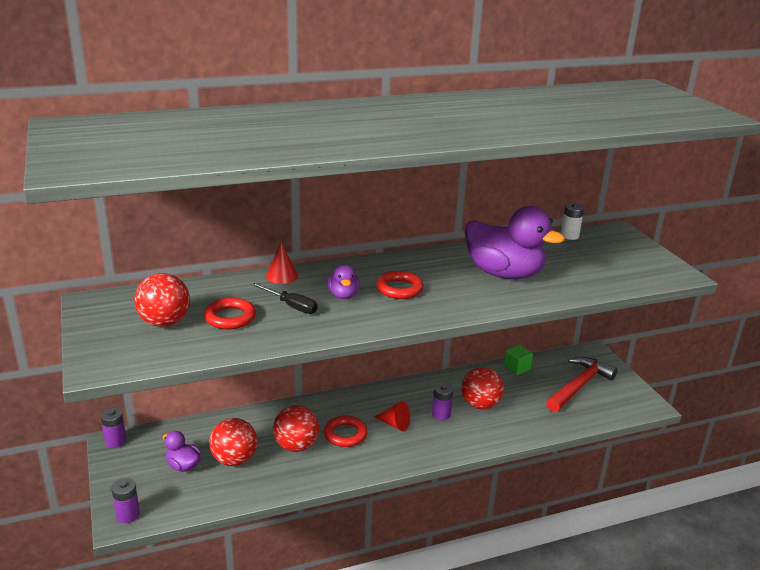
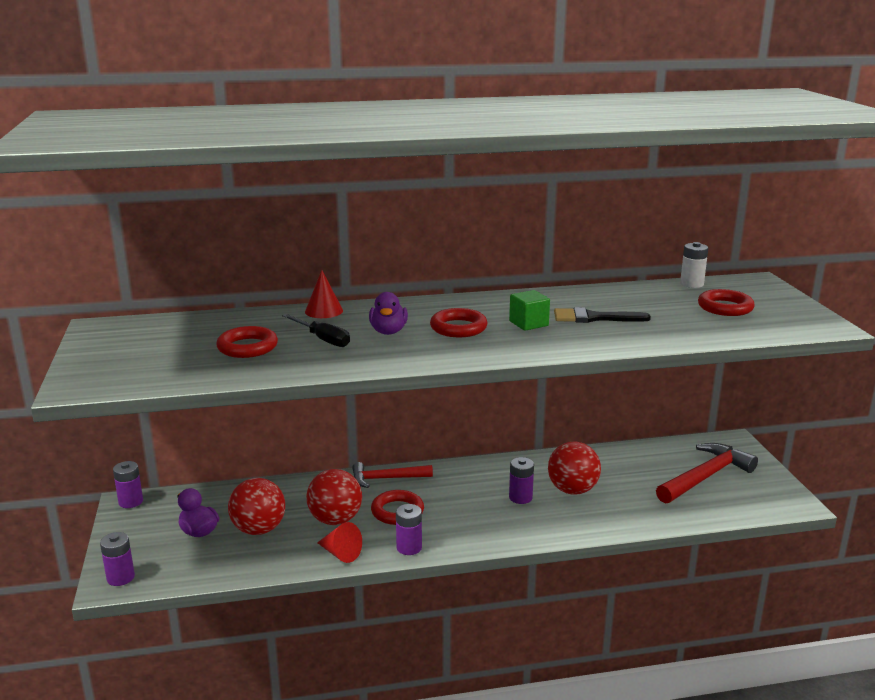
camera: 10 degrees right, 5 degrees down
red ball [134,273,190,327] -> none
red cone [374,401,410,431] -> red cone moved to [317,522,362,563]
purple duck [465,206,565,279] -> black brush [554,307,651,323]
green cube [504,345,533,375] -> green cube moved to [509,290,550,331]
none -> red hammer [352,462,433,488]
none -> purple battery [396,504,422,555]
none -> red ring [698,289,755,316]

